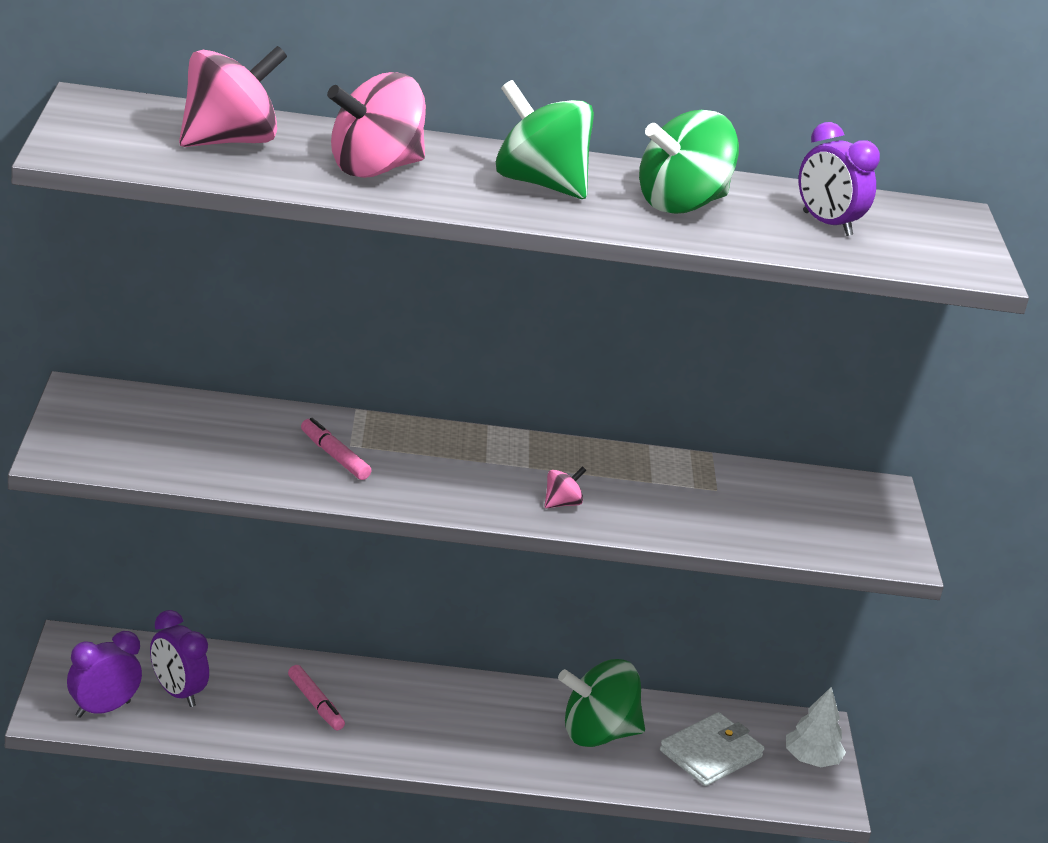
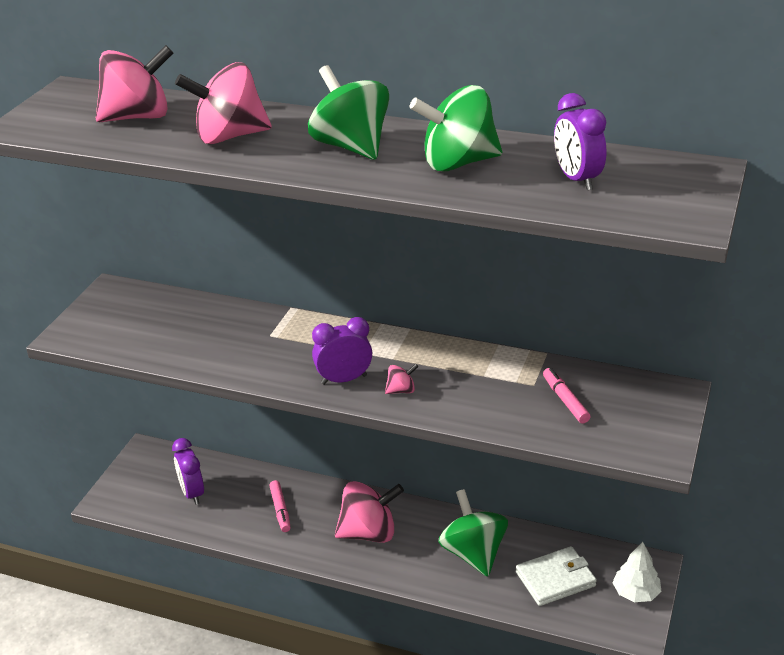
camera: 25 degrees right, 5 degrees up
purple clock [67,631,142,718] -> purple clock moved to [312,317,372,385]
pink marker [301,418,371,480] -> pink marker moved to [543,368,591,424]
green spinning top [558,659,645,747] -> green spinning top turned 60 degrees clockwise [439,489,508,577]
none -> pink spinning top [335,481,404,543]

